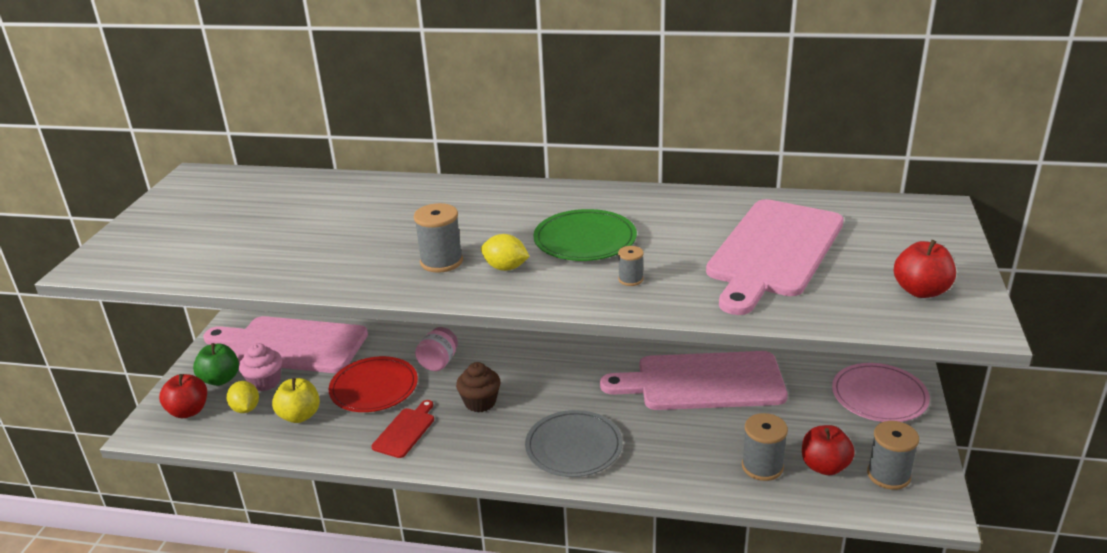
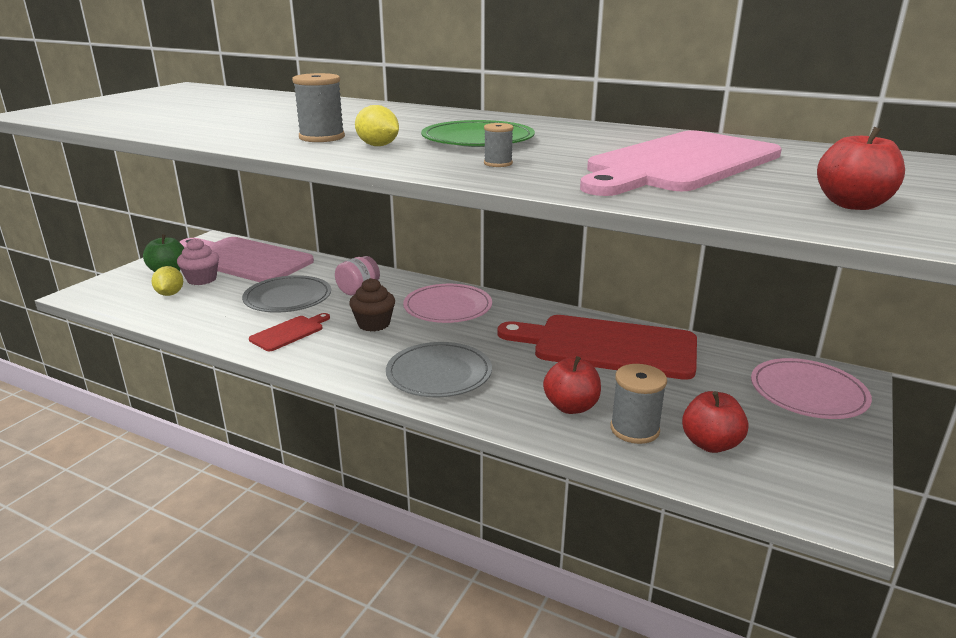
camera: 15 degrees right, 5 degrees down
red apple [159,374,207,418] -> red apple moved to [543,356,601,414]
yellow apple [272,378,320,423] -> none
red plate [329,356,418,412] -> grey plate [242,275,331,313]
pink cutting board [600,351,788,410] -> red cutting board [497,315,697,380]
grey spool [867,421,919,490] -> none
none -> pink plate [403,284,492,323]

